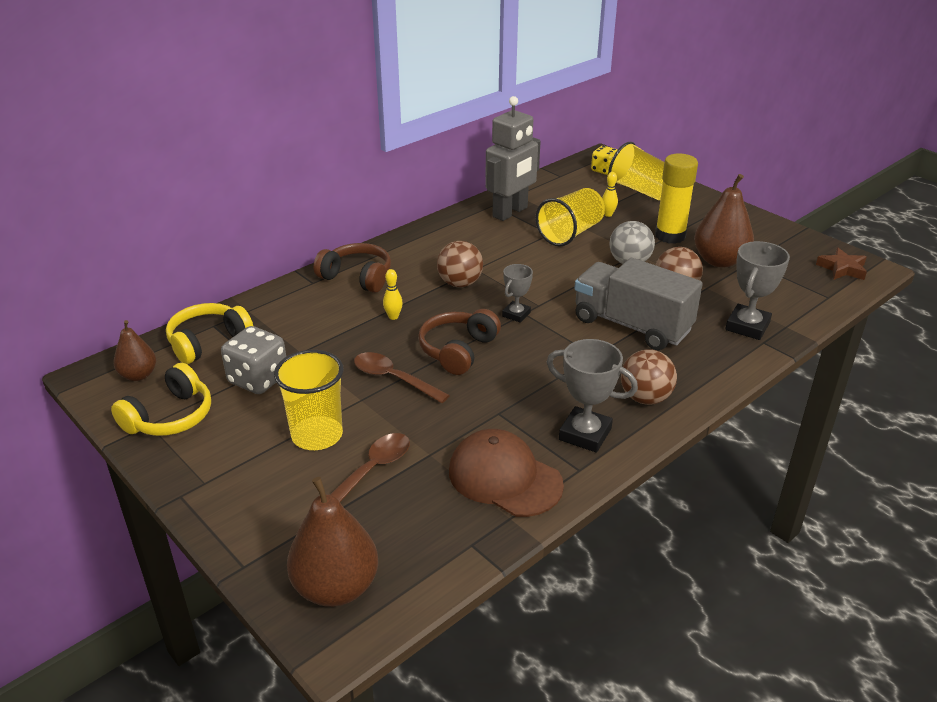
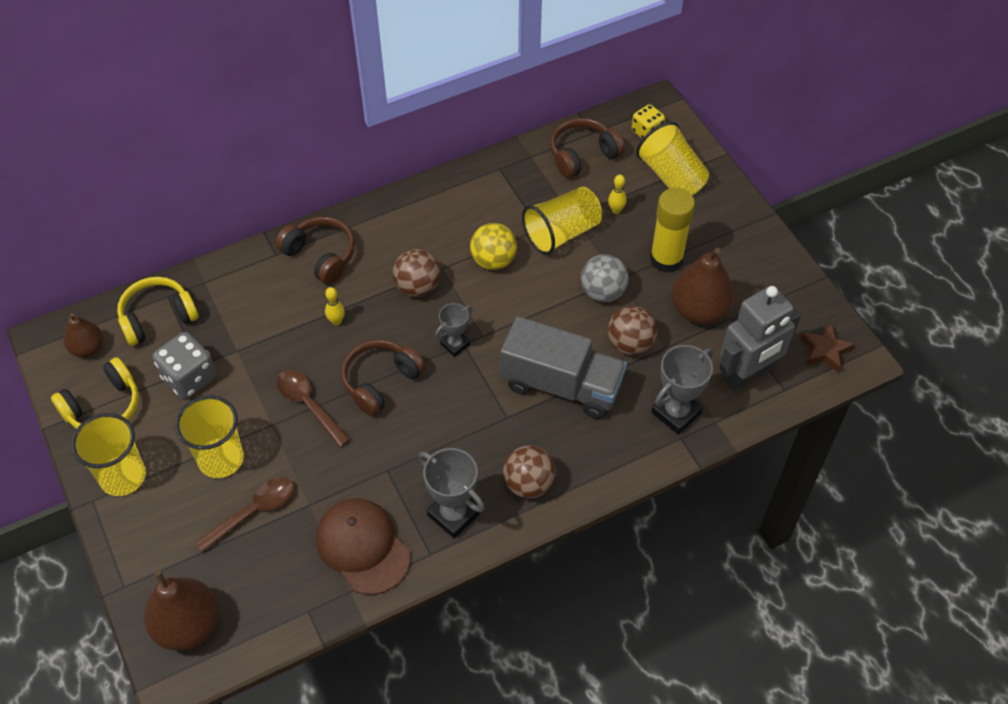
camera: 15 degrees right, 20 degrees up
grey robot [485,96,541,221] -> grey robot moved to [719,285,801,391]
grey truck [574,258,703,350] -> grey truck turned 150 degrees clockwise [500,316,627,419]
none -> yellow cup [71,413,146,496]
none -> yellow ball [470,223,517,270]
none -> brown headphones [550,118,625,178]

